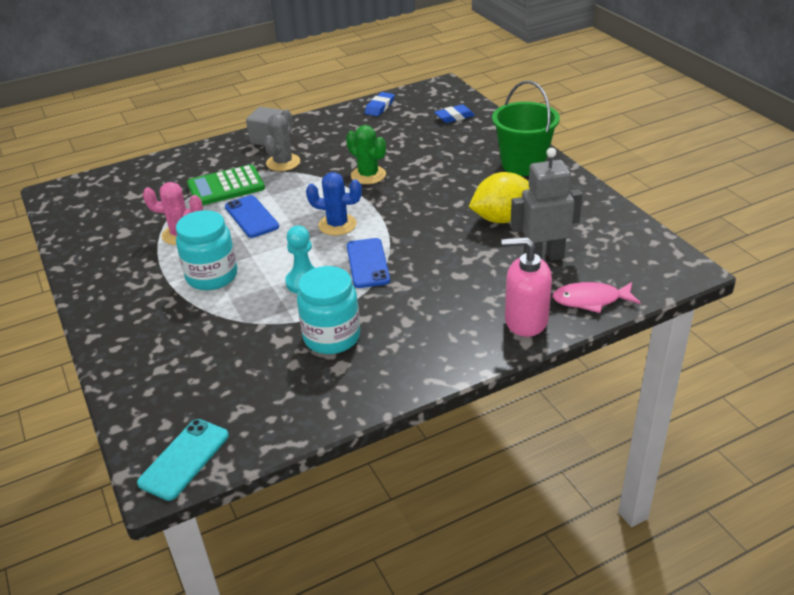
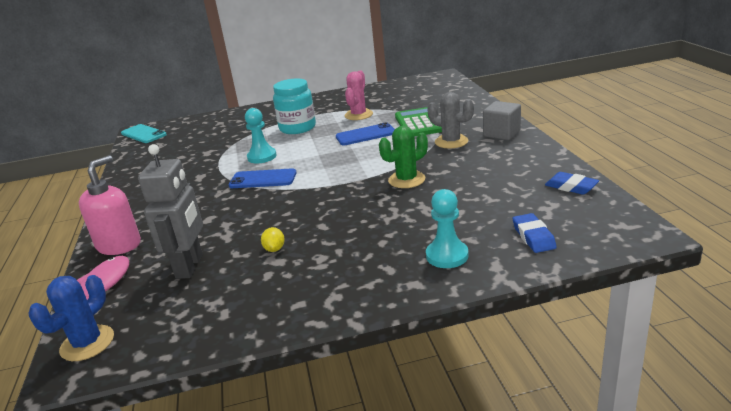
camera: 105 degrees right, 10 degrees down
turquoise jar [297,266,360,354] -> none
blue cactus [306,172,362,236] -> blue cactus moved to [29,275,114,361]
yellow lemon [469,172,530,223] -> yellow lemon [261,227,285,252], size x0.42
green bucket [492,80,560,176] -> none
none -> turquoise pawn [426,189,469,268]

